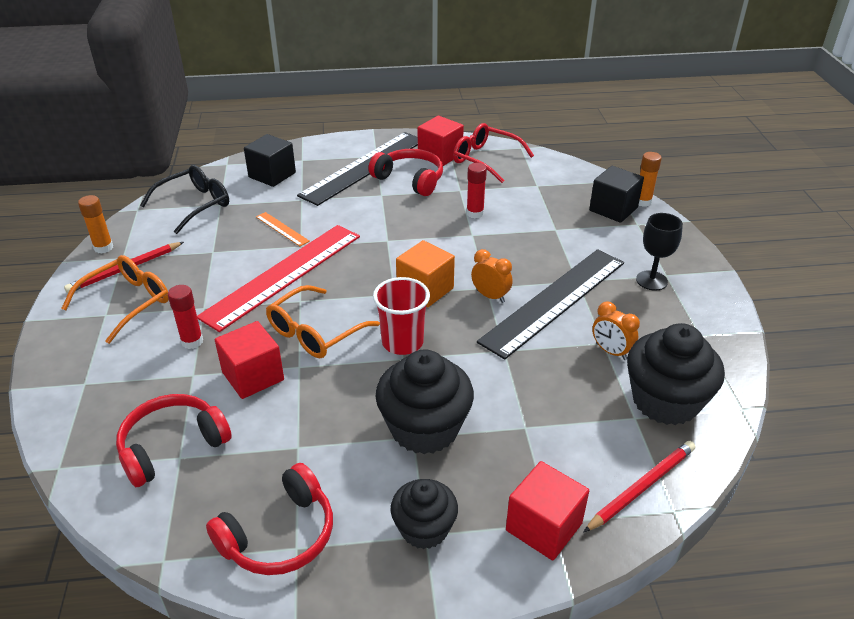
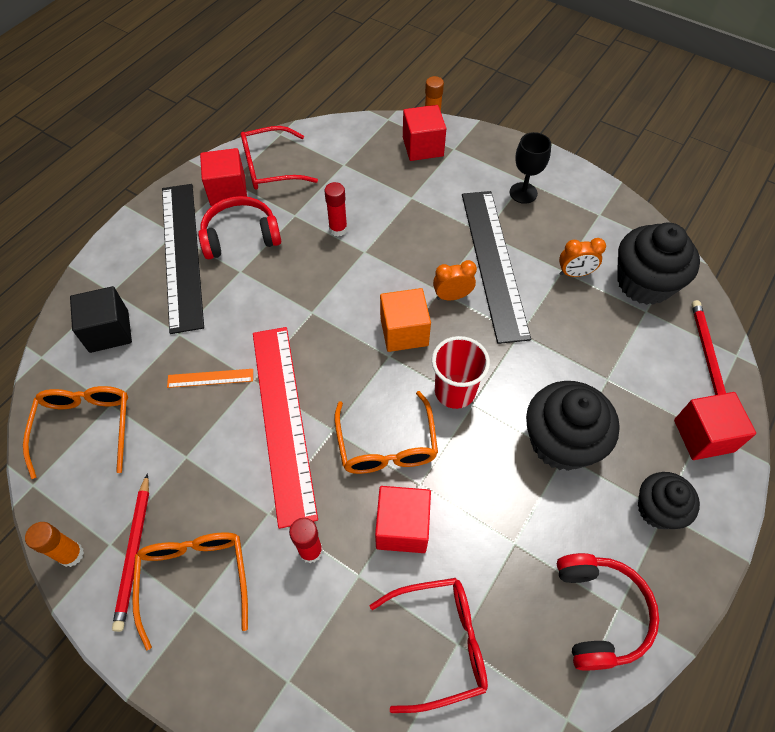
camera: 50 degrees left, 20 degrees up
red headphones [116,394,232,487] -> red glasses [370,578,488,713]
black glasses [140,165,229,234] -> orange glasses [23,386,128,479]
black cube [589,166,644,223] -> red cube [403,105,446,161]

